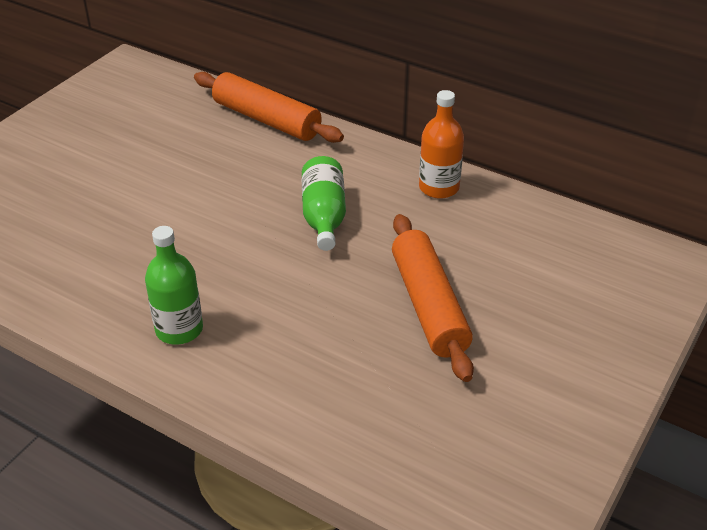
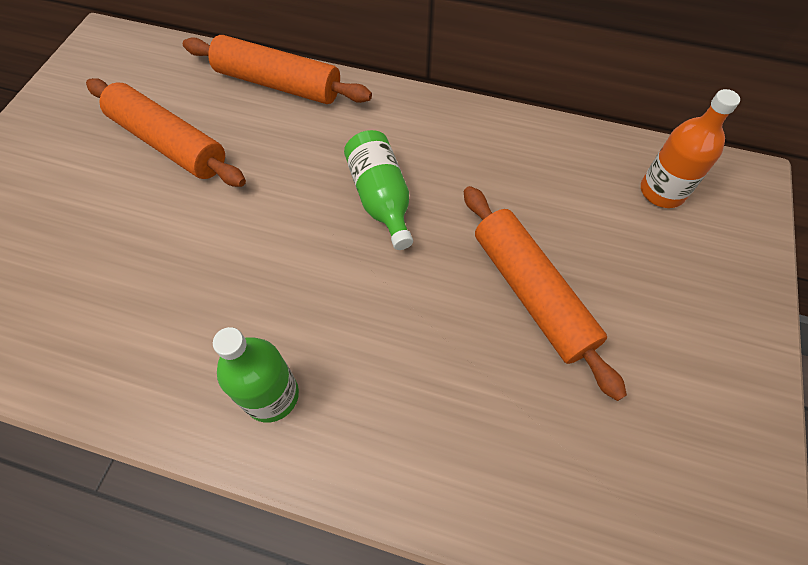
camera: 15 degrees left, 20 degrees up
orange bottle [419,90,464,199] -> orange bottle moved to [641,89,740,208]
none -> orange rolling pin [86,78,246,187]

